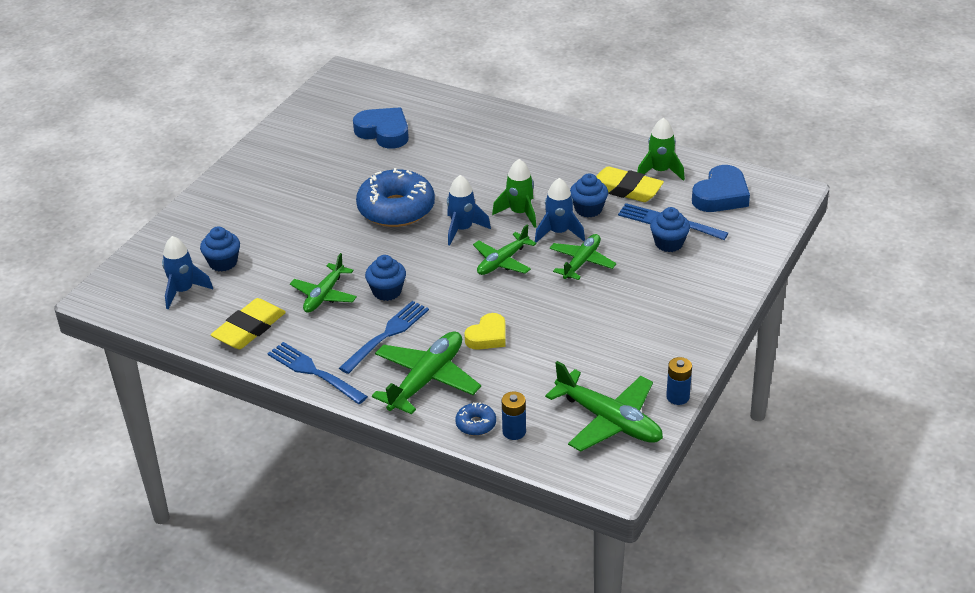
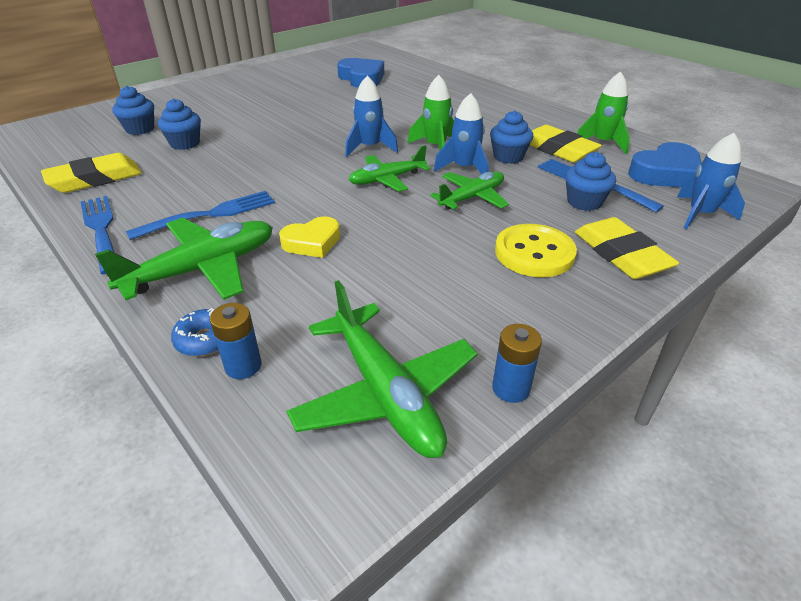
camera: 20 degrees right, 0 degrees up
blue rocket [162,236,213,309] -> blue rocket moved to [677,133,745,229]
green plane [290,253,357,313] -> none
blue donut [356,168,435,227] -> none
blue cupcake [365,255,406,301] -> blue cupcake moved to [158,98,201,150]
none -> yellow button [495,224,577,277]
none -> yellow eraser [575,217,679,279]

